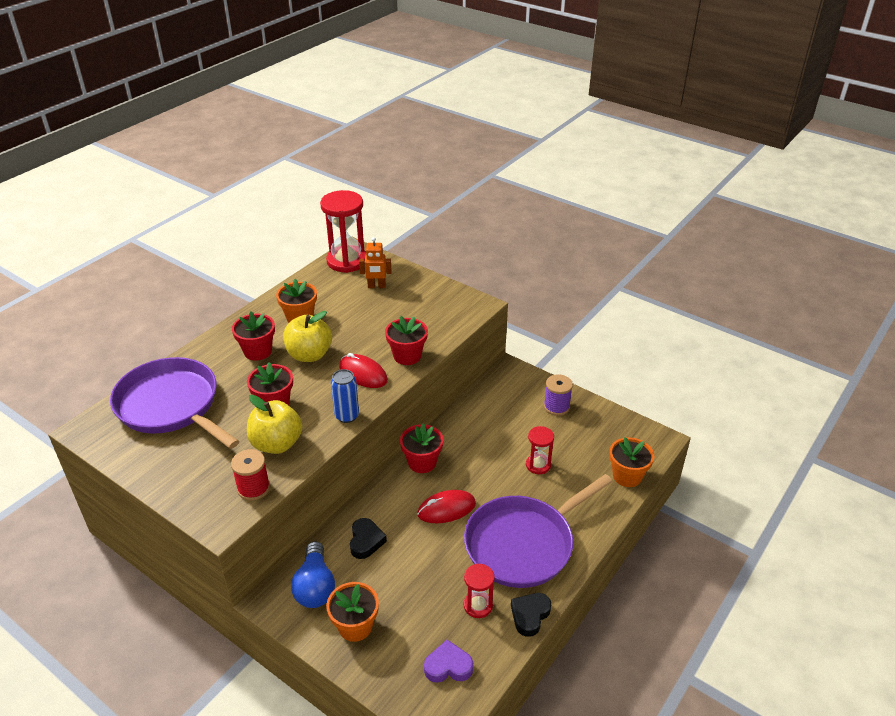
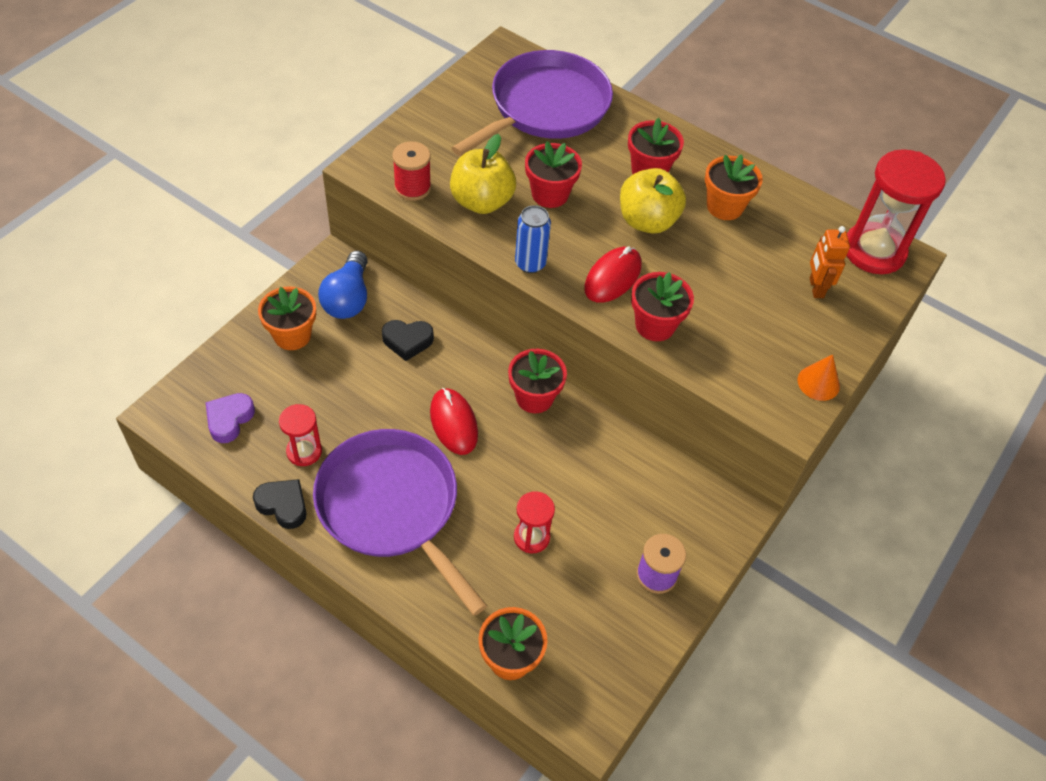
camera: 85 degrees right, 15 degrees up
blue light bulb [291,541,335,608] -> blue light bulb turned 75 degrees counterclockwise [318,251,368,319]
purple heart [424,640,473,683] -> purple heart turned 150 degrees counterclockwise [206,393,255,443]
none -> orange cone [797,354,840,401]

